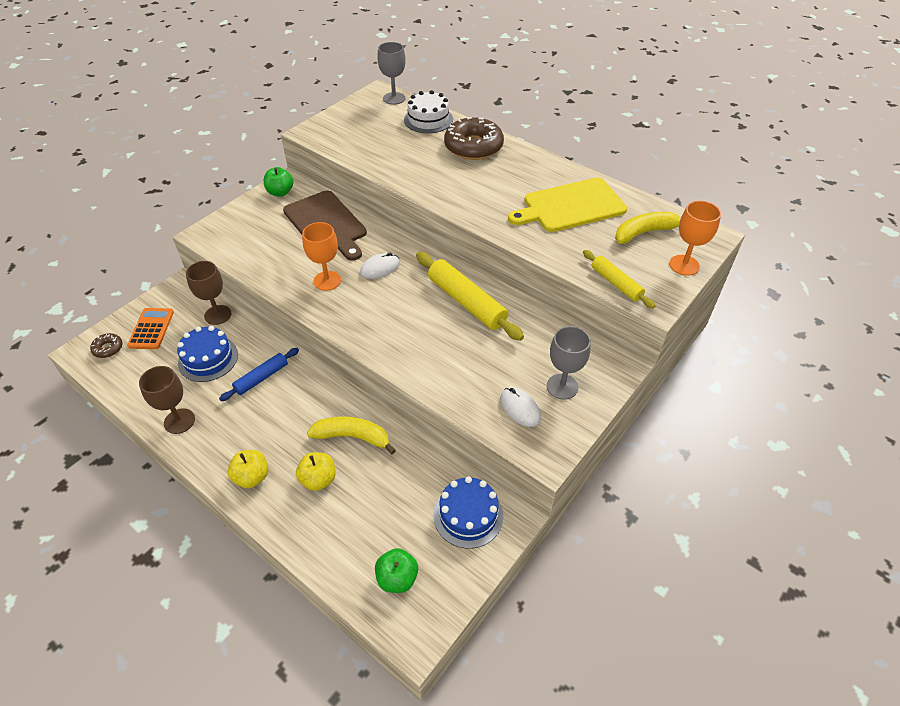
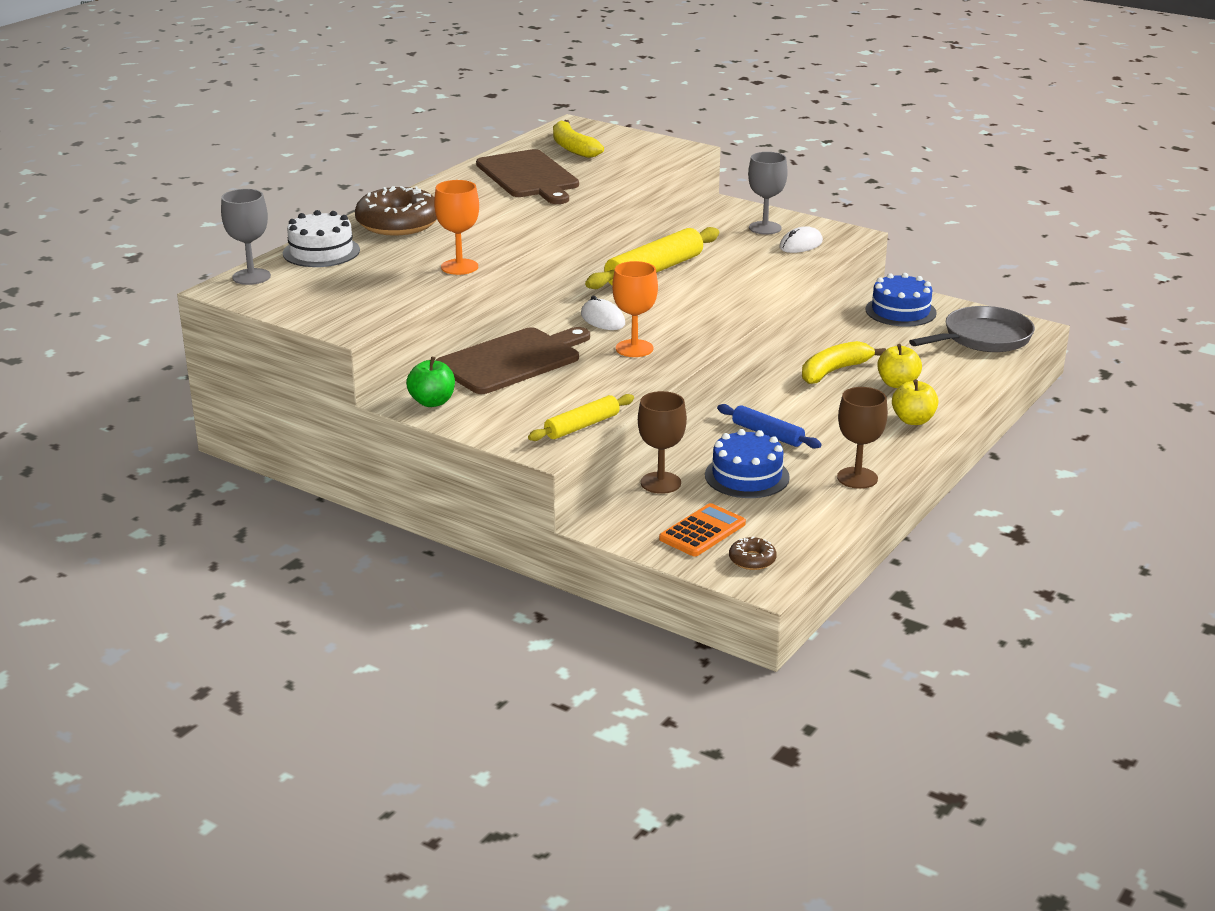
camera: 95 degrees left, 20 degrees down
orange calculator [127,308,174,349] -> orange calculator turned 135 degrees clockwise [659,503,746,556]
yellow banana [307,416,396,454] -> yellow banana turned 45 degrees clockwise [802,341,886,384]
green apple [375,548,418,593] -> grey pan [909,306,1035,352]
yellow cutting board [508,177,627,232] -> brown cutting board [476,149,579,204]
yellow rolling pin [583,250,655,308] -> yellow rolling pin moved to [528,394,634,441]
orange goblet [669,201,721,276] -> orange goblet moved to [434,180,479,275]

